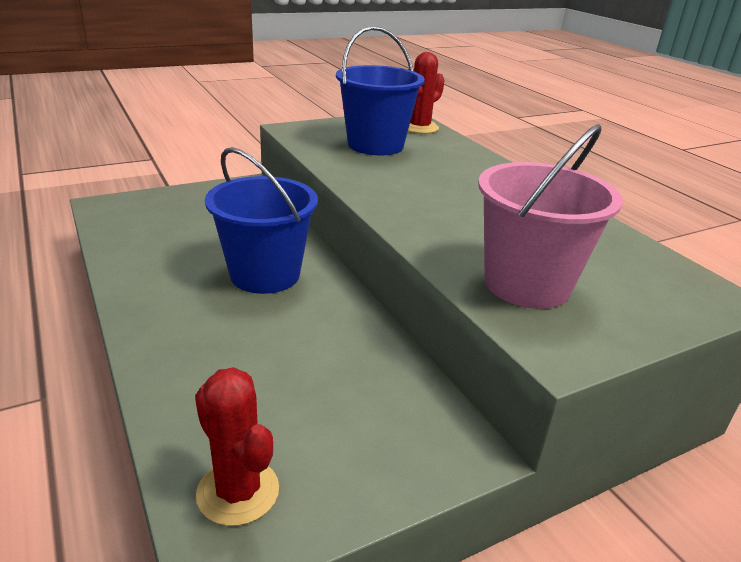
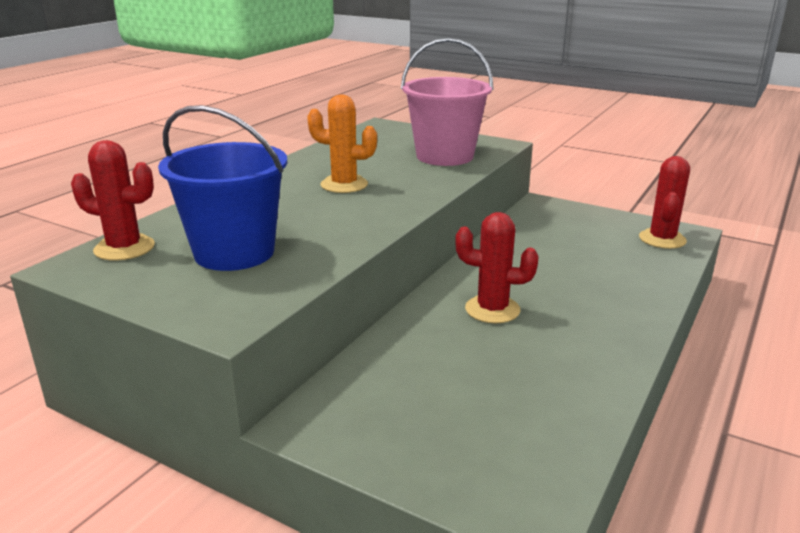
camera: 120 degrees left, 5 degrees down
blue bucket [205,147,318,294] -> red cactus [455,212,539,323]
none -> orange cactus [307,95,377,193]

